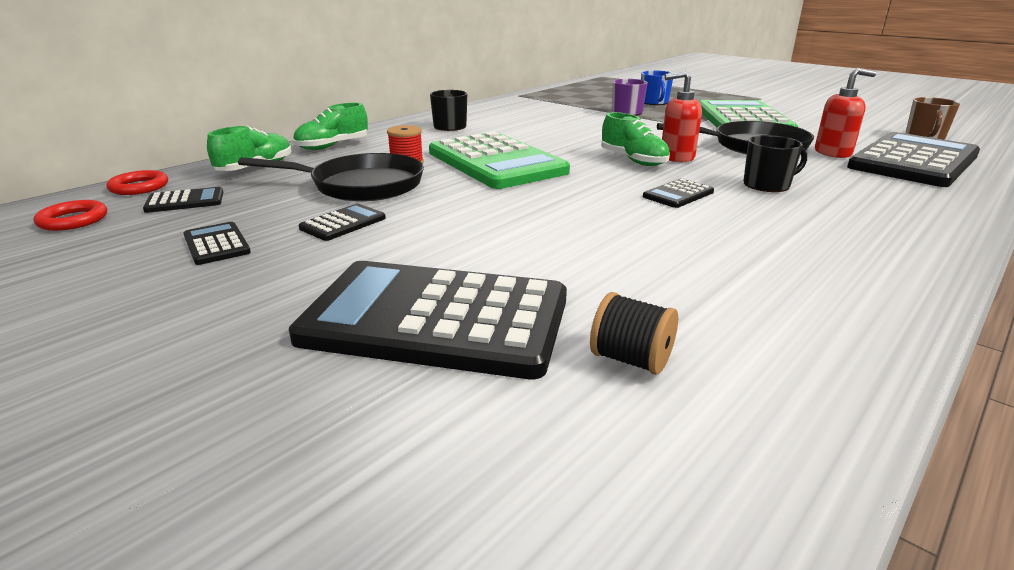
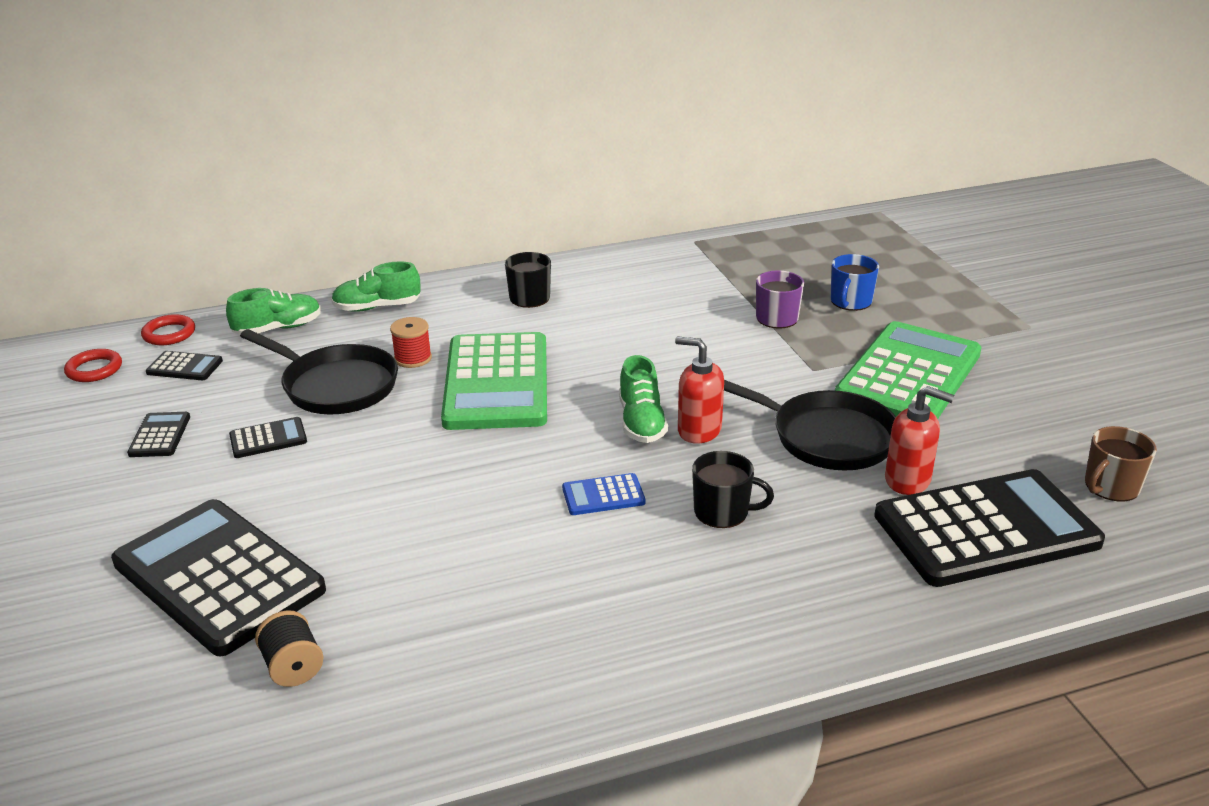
camera: 30 degrees right, 5 degrees up
black calculator [643,178,714,208] -> blue calculator [562,473,646,515]

